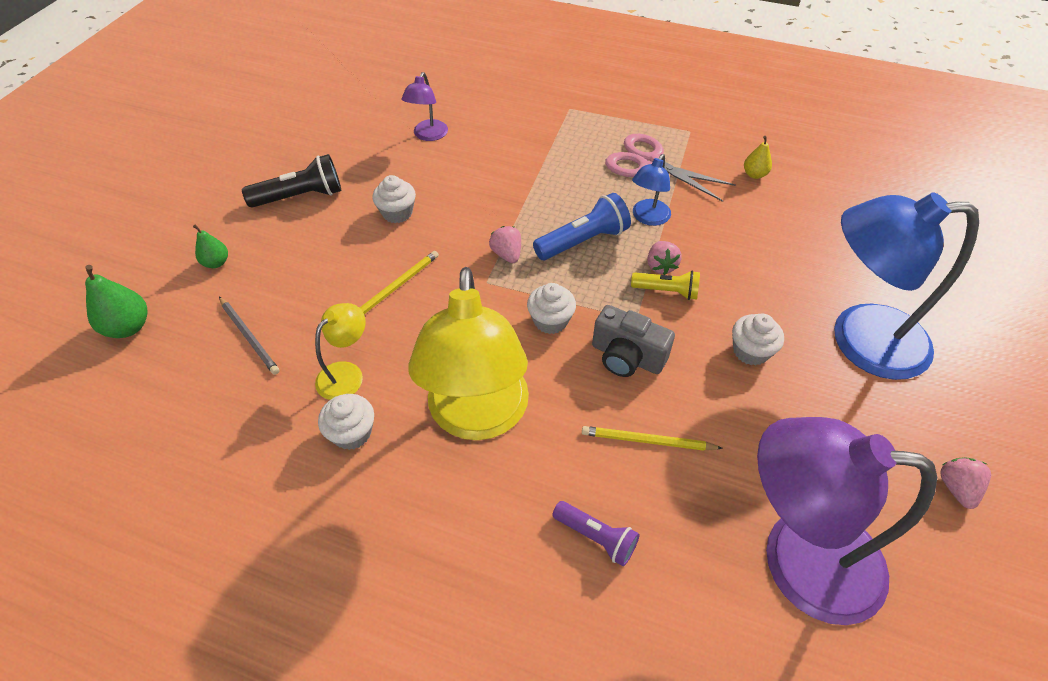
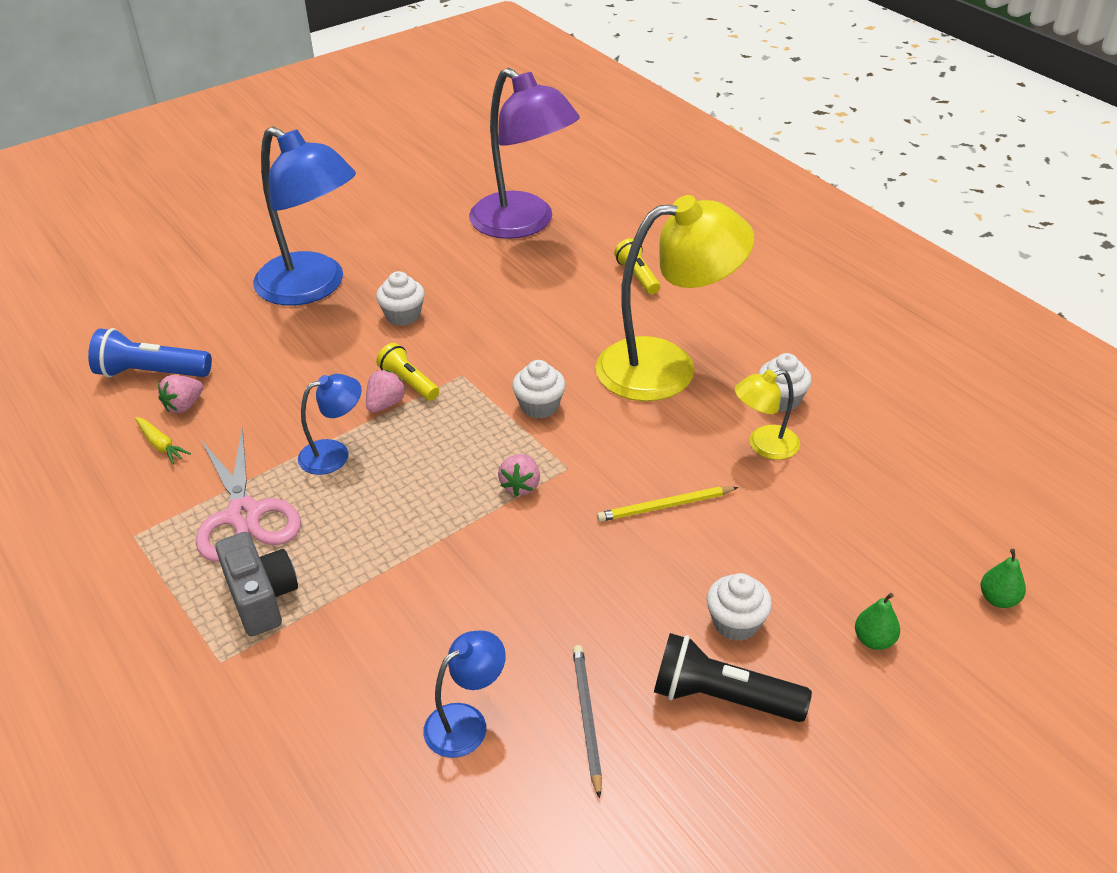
camera: 145 degrees left, 10 degrees down
green pear [85,265,148,338] -> green pear [980,549,1026,608], size x0.62
grey pencil [219,297,280,375] -> grey pencil moved to [573,645,602,799]
white cupcake [373,175,416,223] -> white cupcake moved to [707,573,772,641]
purple lamp [401,72,448,141] -> blue lamp [423,630,506,758]
yellow lamp [408,267,529,440] -> yellow lamp turned 45 degrees clockwise [595,195,754,401]
blue flashlight [533,193,631,260] -> blue flashlight moved to [88,328,212,378]
purple flashlight [552,501,640,566] -> yellow flashlight [614,238,660,294]
yellow pencil [582,426,723,451] -> none
grey camera [592,305,675,377] -> grey camera moved to [215,532,298,637]
yellow pear [744,136,772,179] -> yellow carrot [135,417,191,465]
pink strawberry [940,458,991,509] -> pink strawberry moved to [158,375,203,413]

